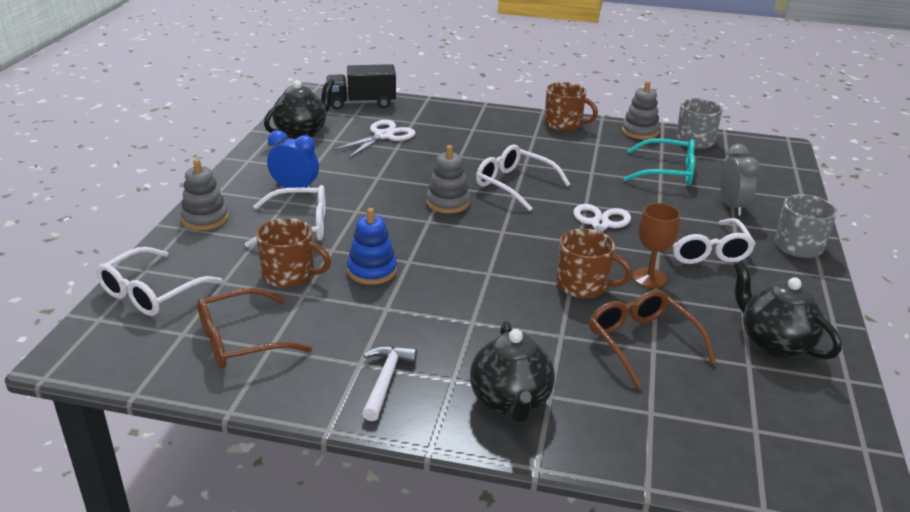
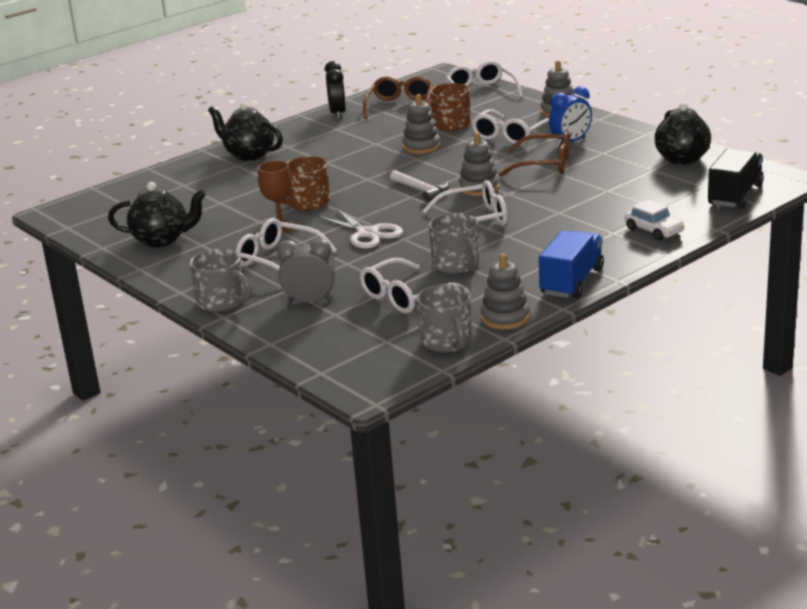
camera: 130 degrees right, 5 degrees down
white scissors [332,120,416,159] -> none
blue stacking toy [347,208,397,285] -> grey stacking toy [402,94,440,154]
white hammer [362,345,417,421] -> white hammer moved to [390,170,449,202]
brown mug [544,82,598,131] -> blue truck [539,230,604,299]
brown glasses [589,290,716,388] -> brown glasses moved to [499,131,570,177]
turquoise glasses [623,138,695,185] -> white glasses [360,258,468,313]
grey clock [721,144,760,216] -> grey clock turned 150 degrees clockwise [277,239,335,302]
none -> black clock [324,61,346,119]
none -> grey mug [429,213,479,274]
none -> white car [625,200,684,241]

